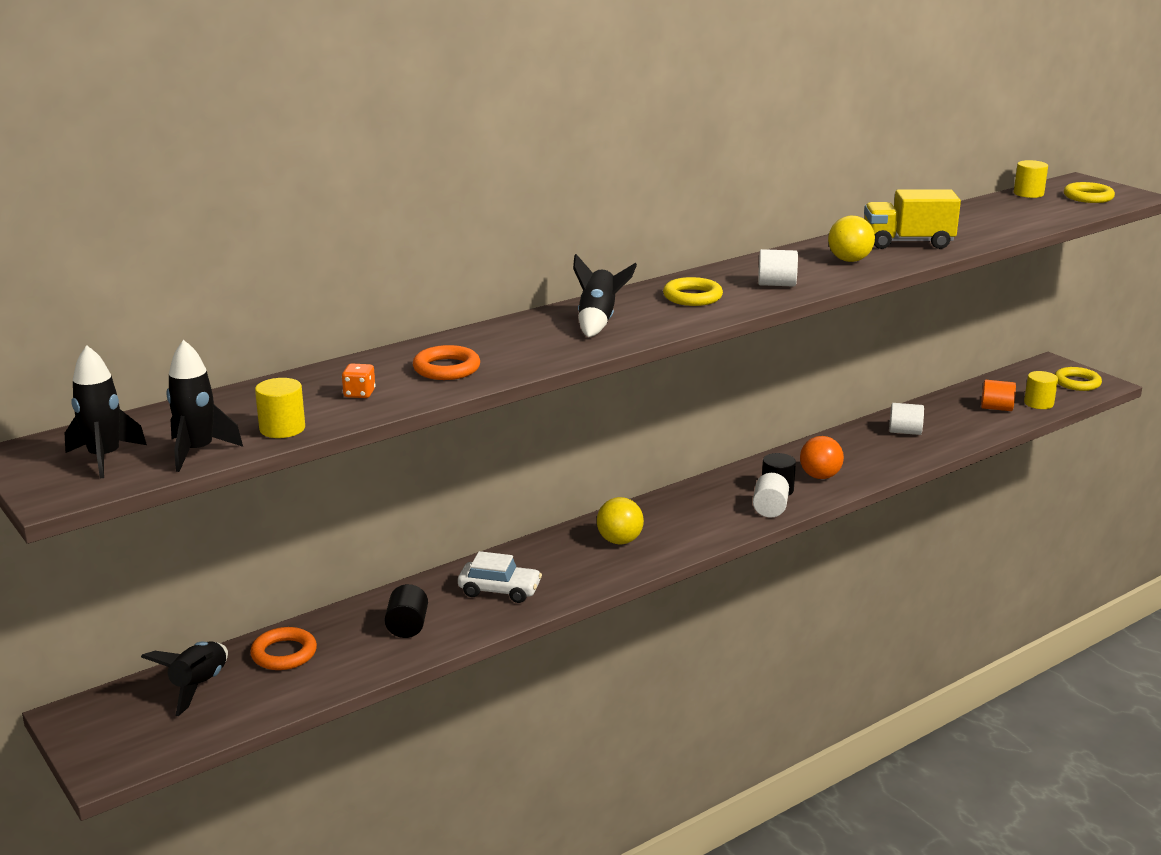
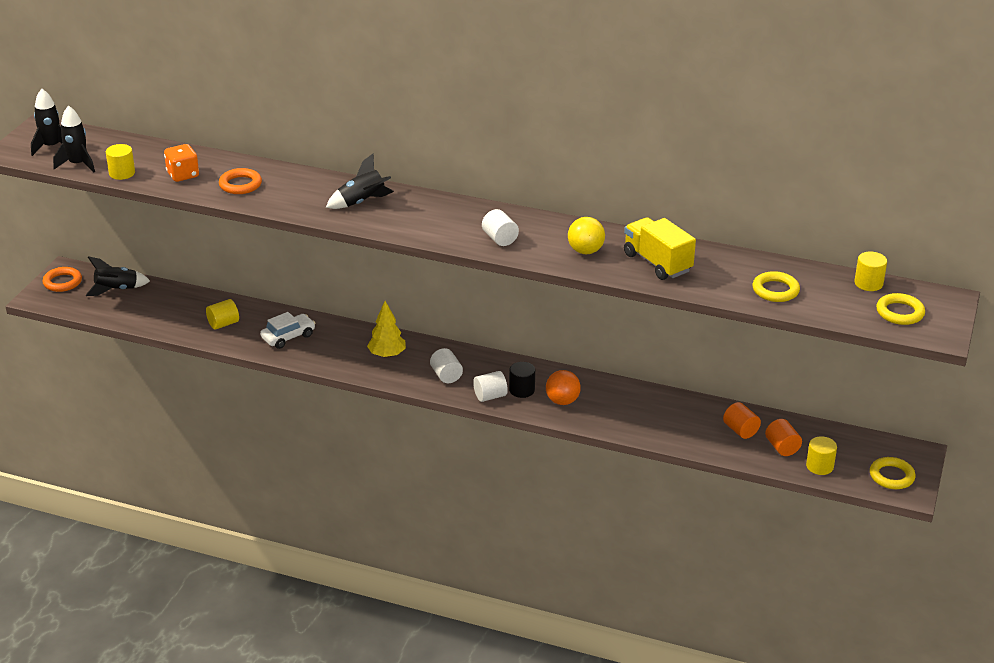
camera: 55 degrees right, 10 degrees up
orange ring [250,627,317,670] -> orange ring moved to [43,267,82,292]
orange dice [342,363,376,398] -> orange dice [164,144,199,182], size x1.64
black cylinder [385,584,428,638] -> yellow cylinder [206,299,239,330]
white car [458,551,542,603] -> white car turned 105 degrees counterclockwise [260,312,315,349]
yellow ball [597,497,644,544] -> yellow tree [367,301,406,358]
yellow ring [663,277,723,306] -> yellow ring moved to [752,271,800,302]
white cylinder [889,403,924,435] -> white cylinder moved to [430,348,463,383]
none -> orange cylinder [723,402,761,439]

